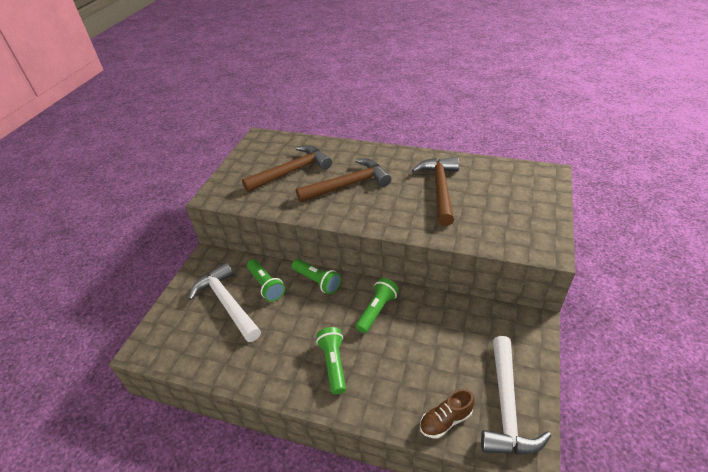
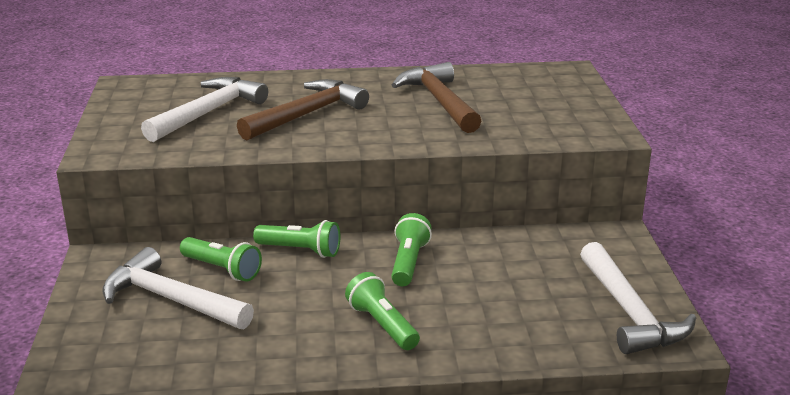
camera: 25 degrees left, 15 degrees down
brown hammer [242,145,332,192] -> white hammer [141,77,268,142]
brown shoe [420,389,475,439] -> none

